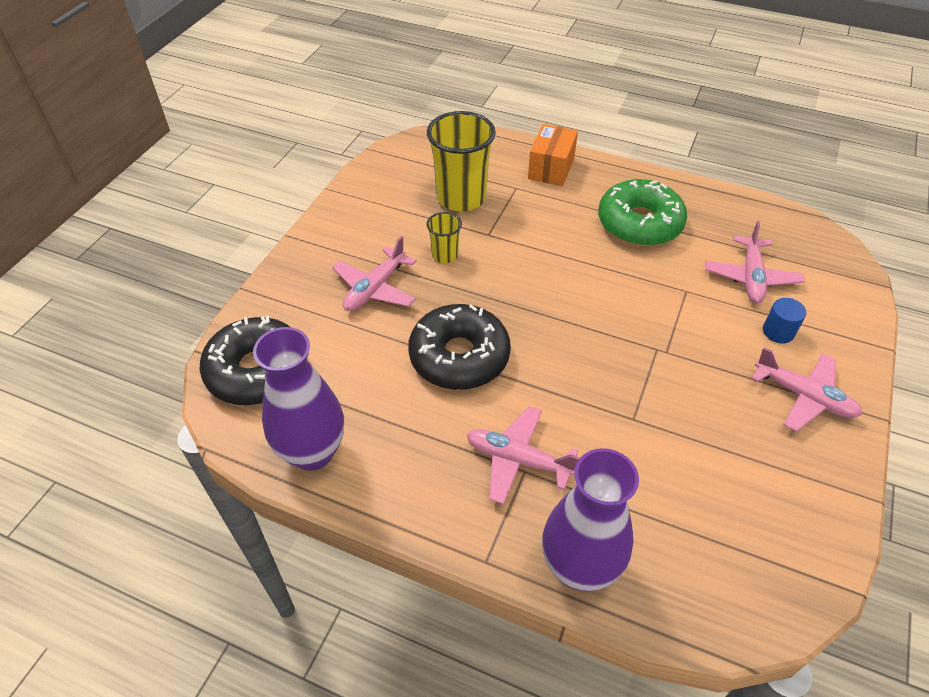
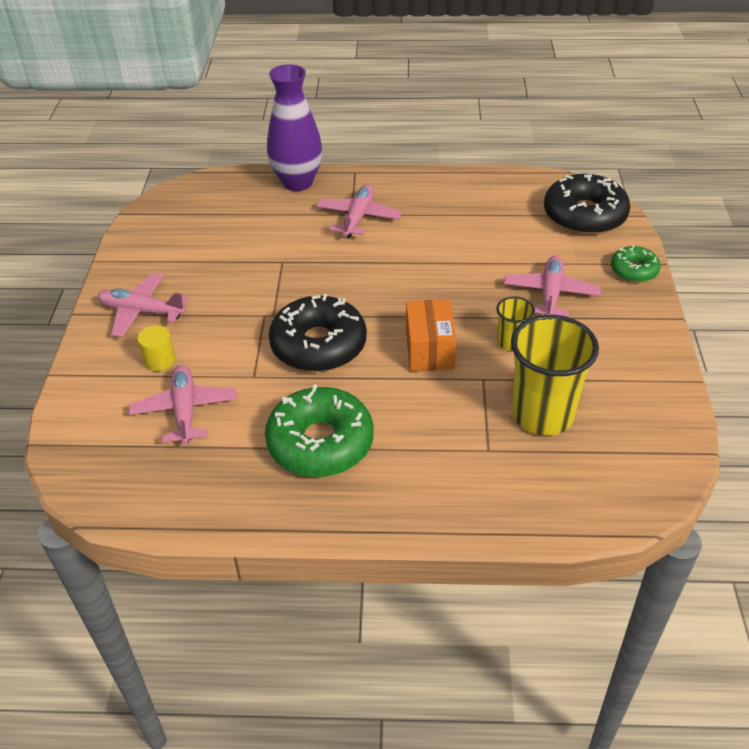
camera: 160 degrees right, 5 degrees down
purple vase [253,327,344,471] -> none
black donut [408,304,511,390] -> black donut moved to [269,294,367,372]
pink plane [467,406,580,505] -> pink plane turned 75 degrees counterclockwise [316,184,402,238]
orange box [528,124,578,186] -> orange box moved to [406,300,456,371]
blue cylinder [763,298,806,343] -> yellow cylinder [137,325,176,371]
none -> green donut [611,245,661,282]

